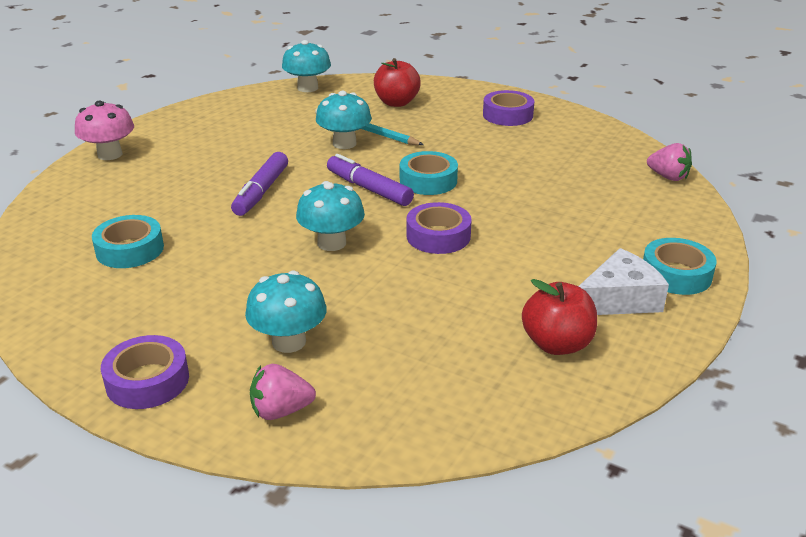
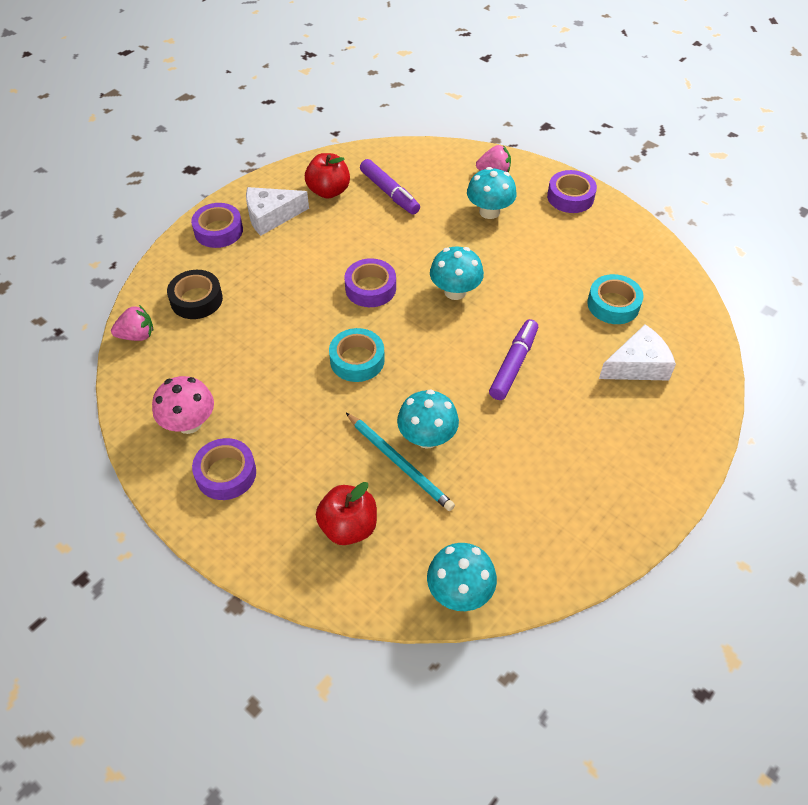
camera: 170 degrees left, 20 degrees up
pink mushroom [75,101,134,160] -> pink mushroom moved to [152,376,214,434]
purple marker [327,154,414,206] -> purple marker moved to [360,159,420,215]
turquoise tape [643,238,717,295] -> purple tape [191,203,243,248]
pink strawberry [647,143,692,181] -> pink strawberry turned 120 degrees clockwise [111,305,153,341]
none -> black tape [167,270,223,319]
none -> white cheese [599,324,676,381]

